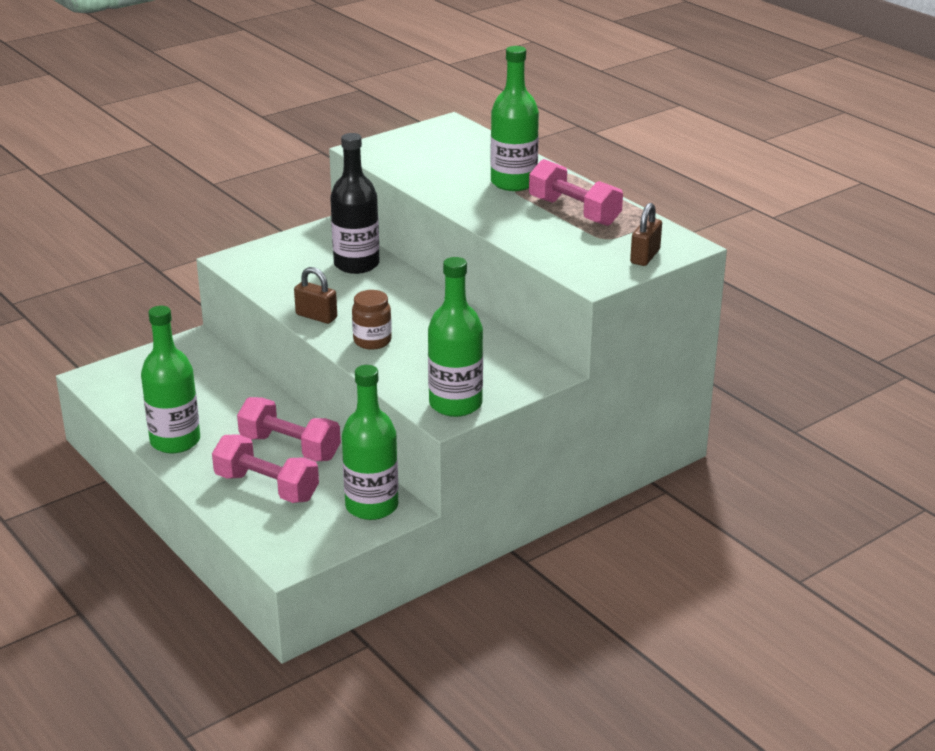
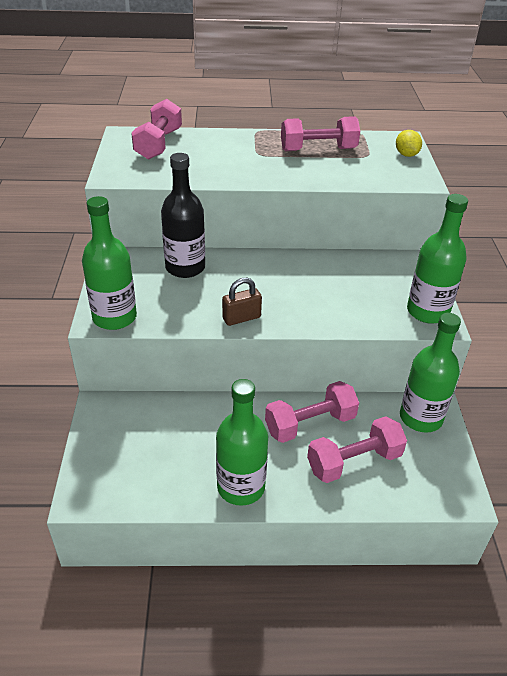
camera: 55 degrees left, 10 degrees up
brown jar [352,290,392,350] -> none
green bottle [490,46,539,191] -> green bottle moved to [82,196,137,330]
brown padlock [630,203,662,266] -> yellow lemon [396,130,422,157]
none -> pink dumbbell [131,99,182,160]

